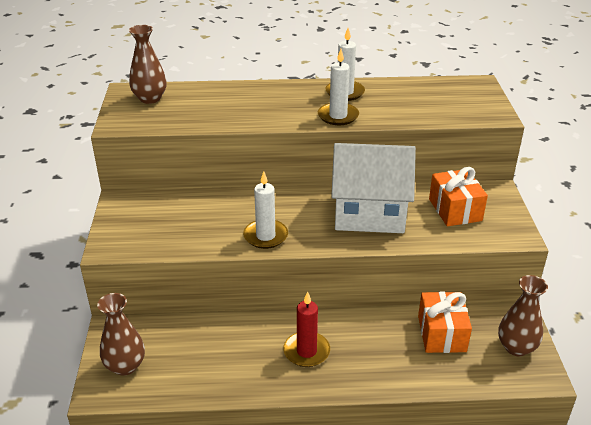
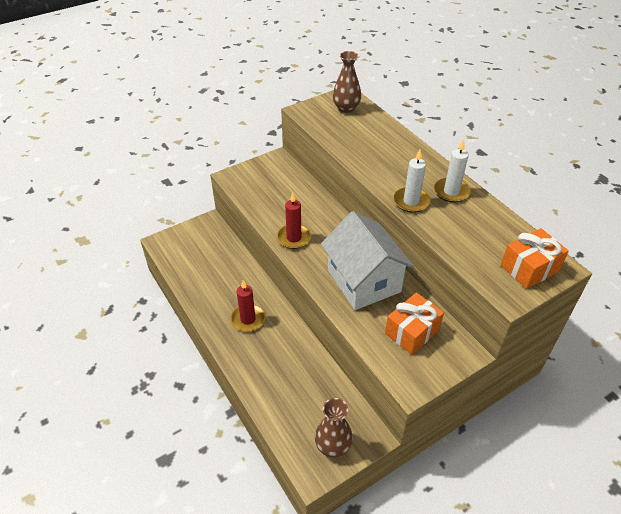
camera: 60 degrees right, 10 degrees up
brown vase [97,293,145,376] -> none
white candle [243,171,288,249] -> red candle [277,193,311,249]
orange gift [418,291,472,353] -> orange gift moved to [501,228,569,289]

